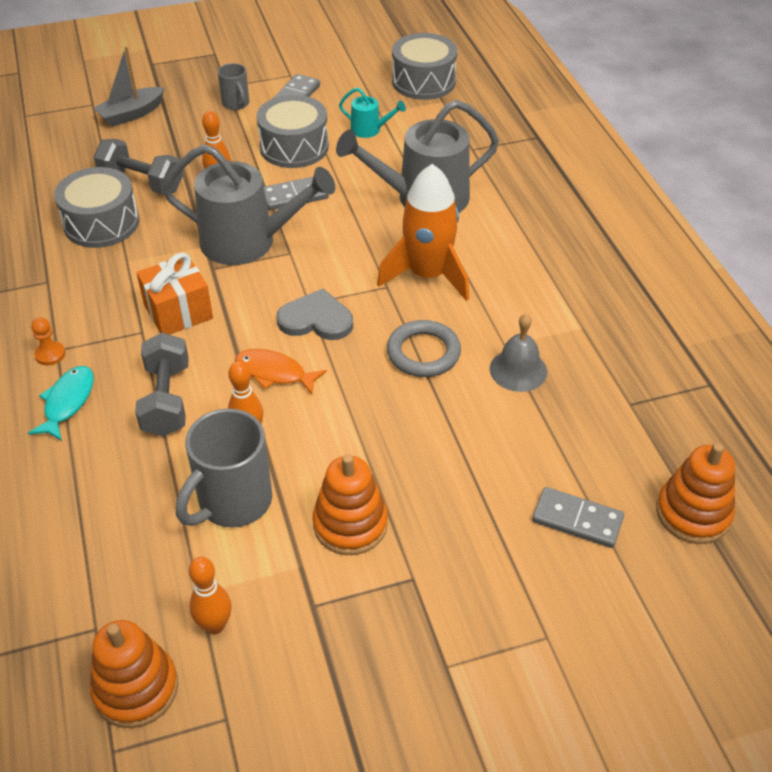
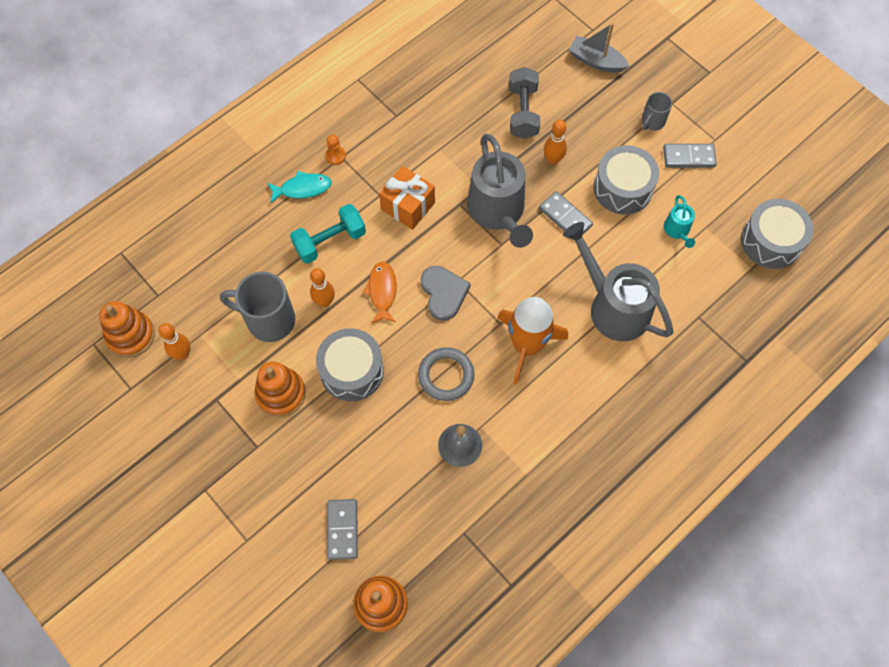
camera: 65 degrees right, 20 degrees up
grey drum [54,167,139,248] -> grey drum moved to [316,328,384,401]
grey dumbbell [135,332,189,437] -> turquoise dumbbell [290,204,366,264]

